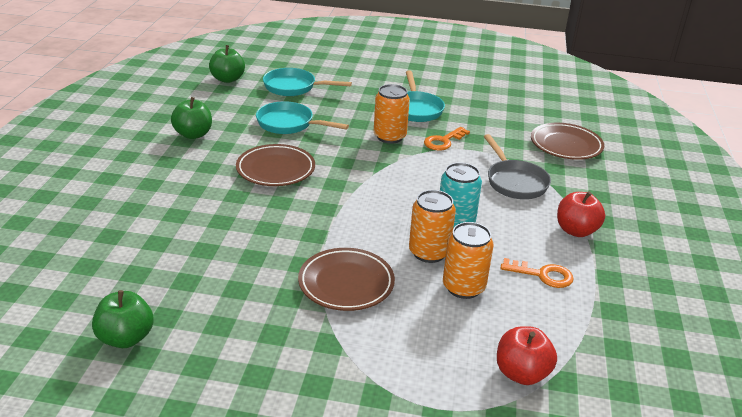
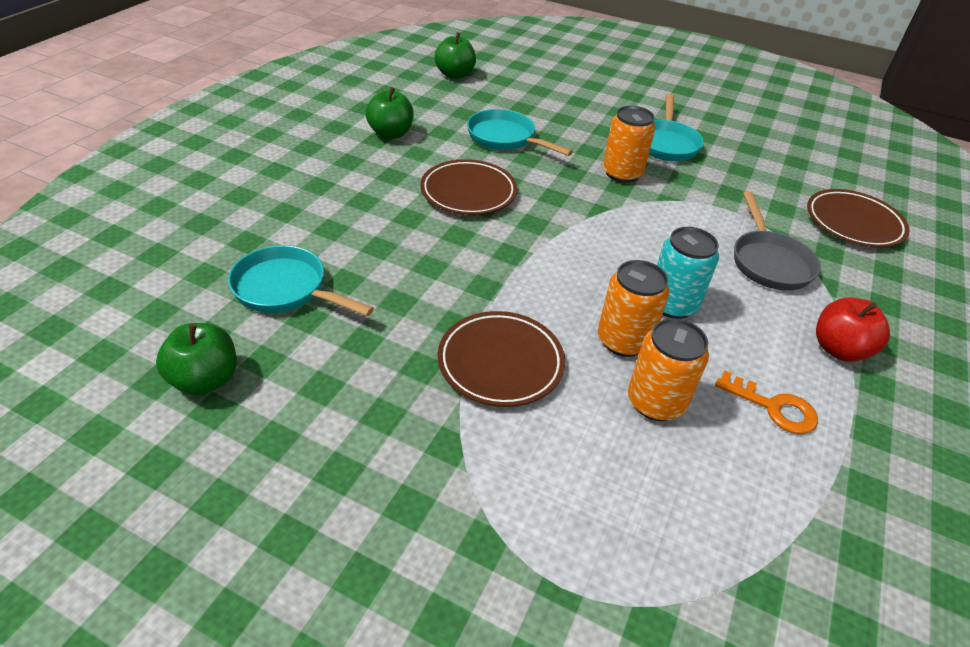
camera: 15 degrees right, 10 degrees up
turquoise pan [263,68,352,96] -> turquoise pan moved to [228,245,374,316]
orange key [424,127,470,151] -> none
red apple [497,326,557,385] -> none

